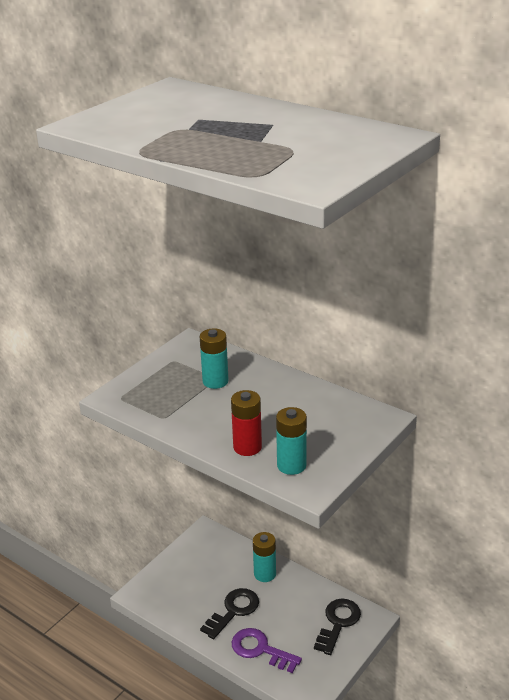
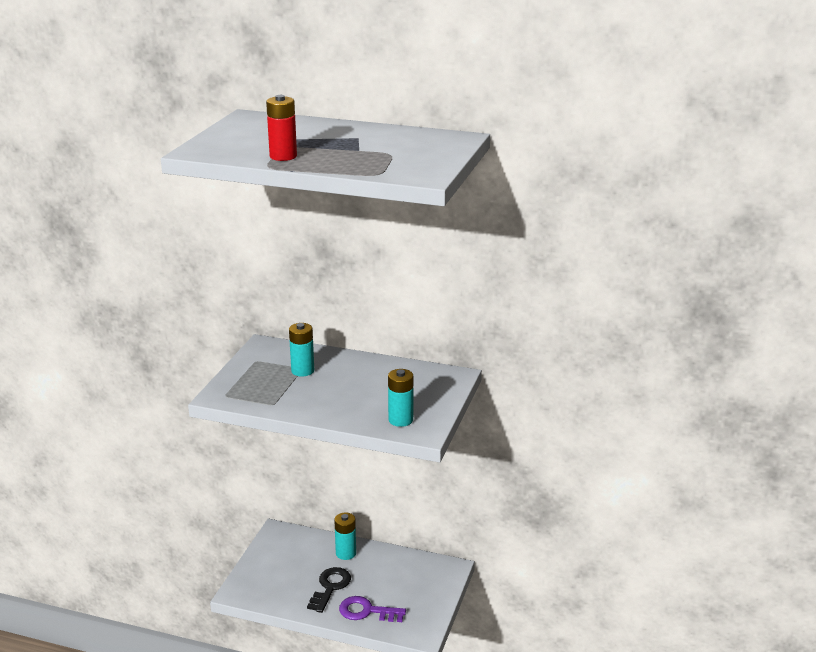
camera: 20 degrees left, 5 degrees down
red battery [231,390,262,456] -> red battery moved to [266,95,297,161]
black key [314,599,361,655] -> none

